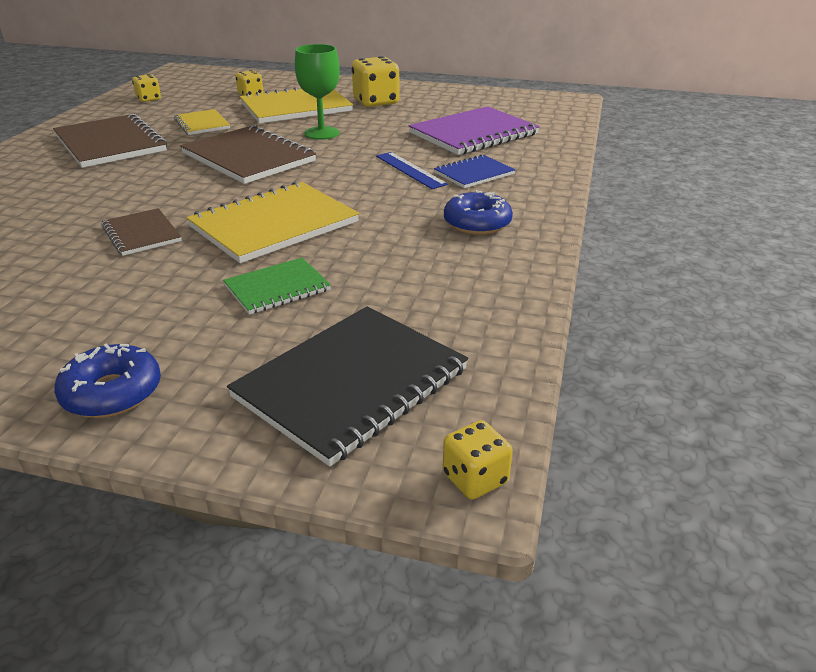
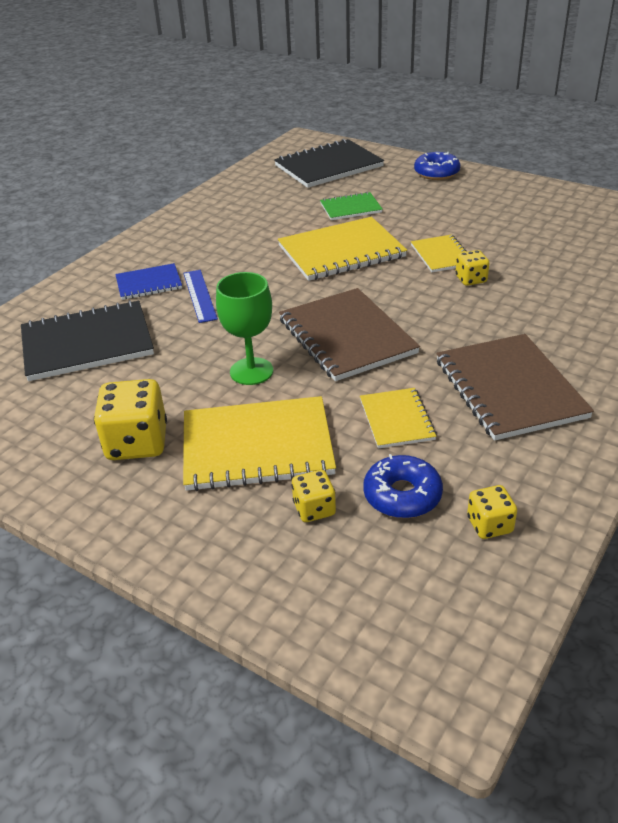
camera: 160 degrees left, 5 degrees up
brown notebook [101,208,182,256] -> yellow notebook [411,235,467,272]
purple notebook [409,106,540,155] -> black notebook [21,300,154,381]
yellow dice [443,420,513,500] -> yellow dice moved to [456,250,489,286]
blue donut [444,190,513,235] -> blue donut moved to [363,454,443,518]

